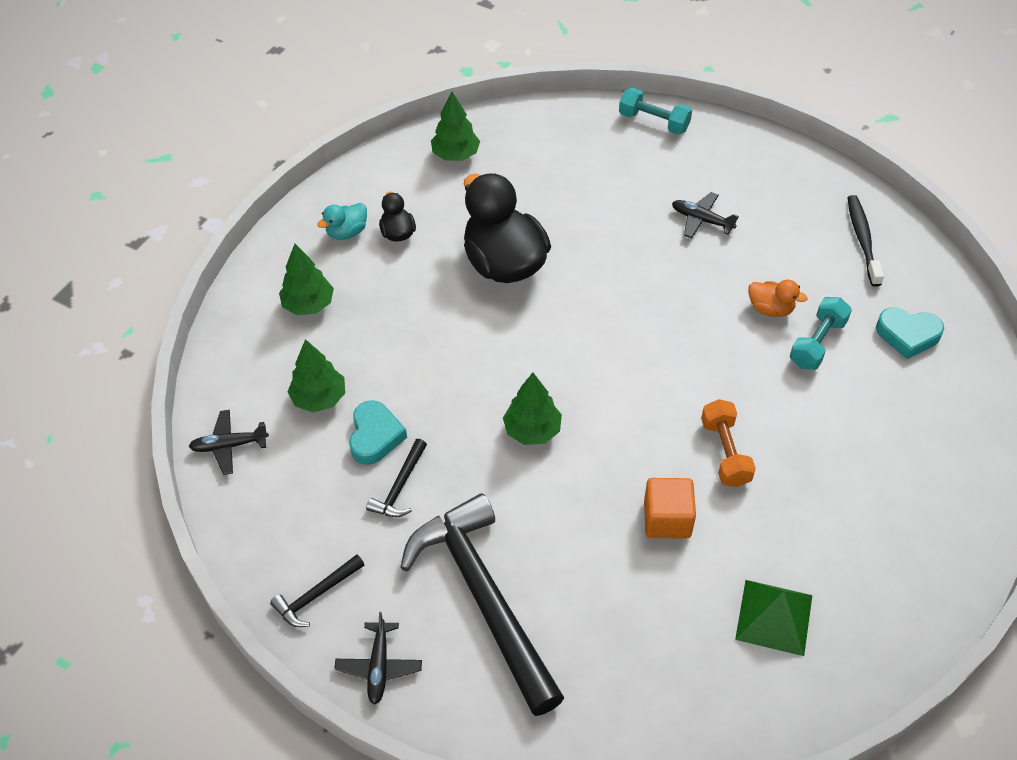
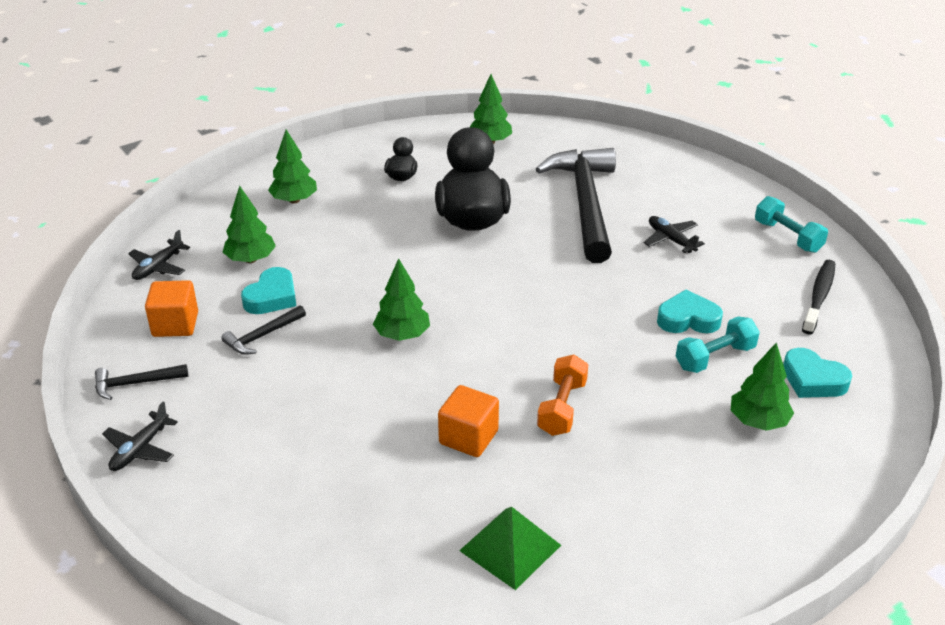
camera: 25 degrees right, 15 degrees down
black plane [189,410,269,475] -> black plane turned 75 degrees counterclockwise [128,230,190,280]
turquoise duck [317,203,367,240] -> none
black hammer [400,493,564,716] -> black hammer moved to [536,148,616,263]
turquoise dumbbell [619,88,692,135] -> turquoise dumbbell moved to [755,196,828,253]
orange duck [748,280,807,317] -> turquoise heart [657,290,723,333]
none -> orange cube [145,280,198,337]
none -> green tree [731,343,794,431]

